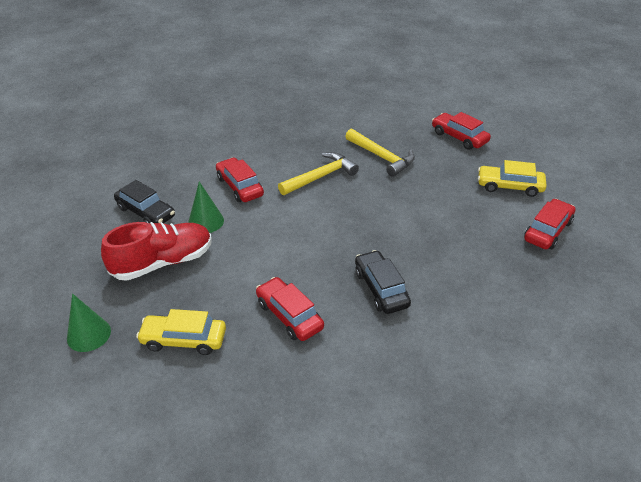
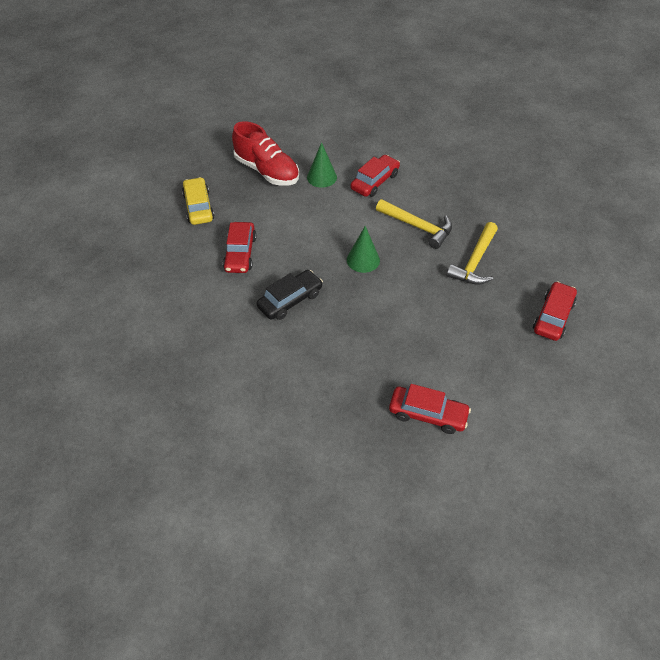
camera: 70 degrees right, 10 degrees up
green cone [67,293,111,352] -> green cone moved to [347,226,380,273]
black car [114,180,175,224] -> none
red car [256,277,324,341] -> red car turned 150 degrees clockwise [223,222,256,273]
yellow car [478,160,547,197] -> none

